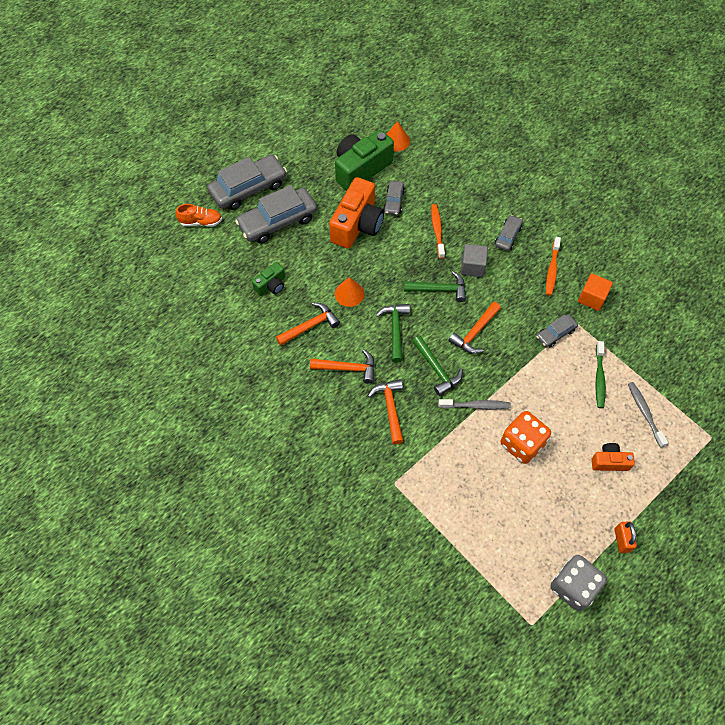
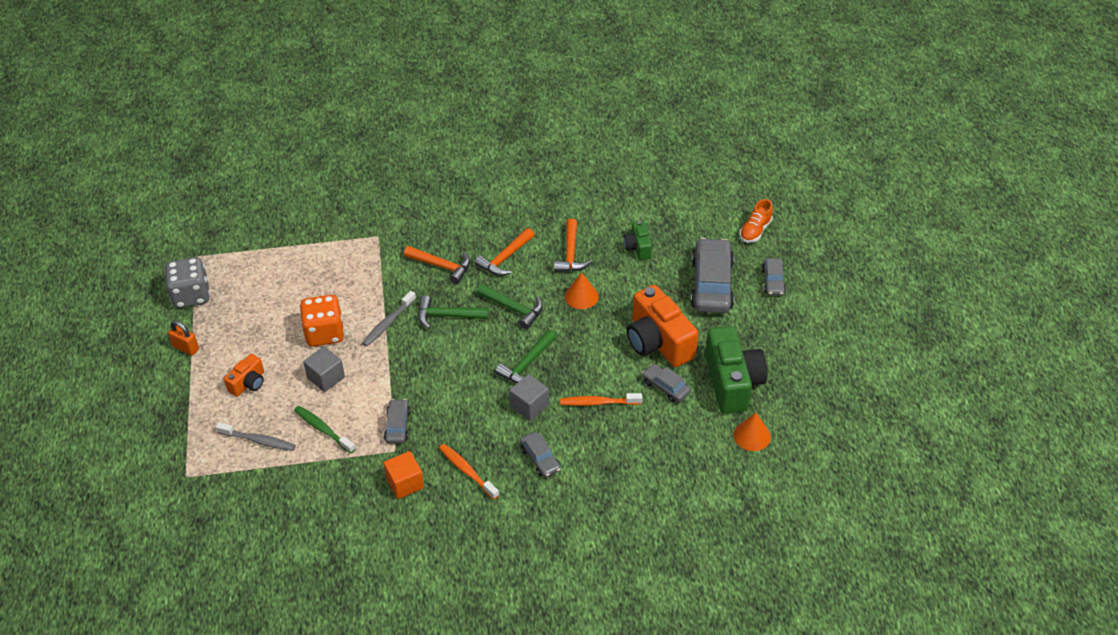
camera: 125 degrees right, 15 degrees down
grey car [208,155,287,210] -> grey car [762,258,786,296], size x0.51
orange toothbrush [431,204,445,259] -> orange toothbrush turned 150 degrees clockwise [560,393,642,406]
orange hammer [448,302,501,354] -> none
none -> grey cube [303,346,345,392]

